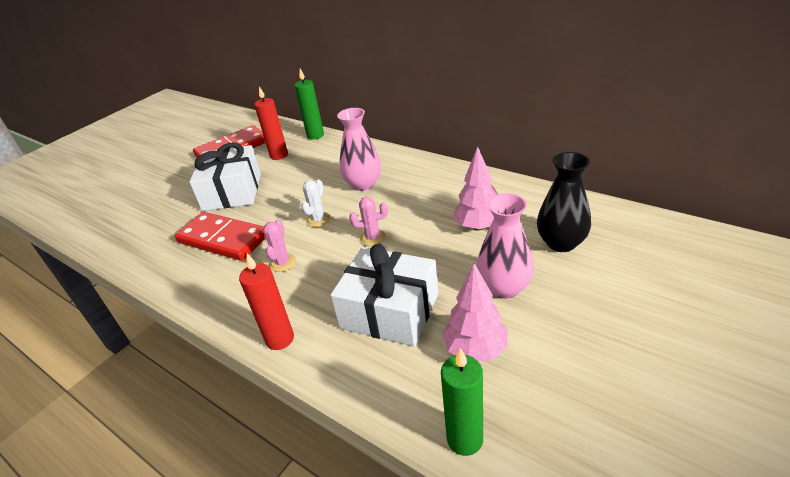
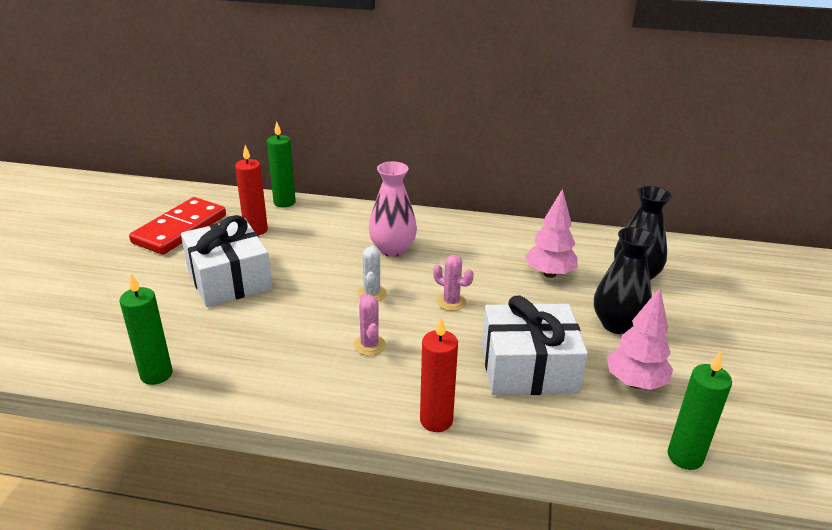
camera: 30 degrees left, 5 degrees down
red domino [175,212,266,261] -> none
pink cactus [349,197,388,246] -> pink cactus turned 60 degrees clockwise [433,255,474,311]
pink vase [477,193,534,299] -> black vase [594,227,656,334]
none -> green candle [119,274,172,385]

